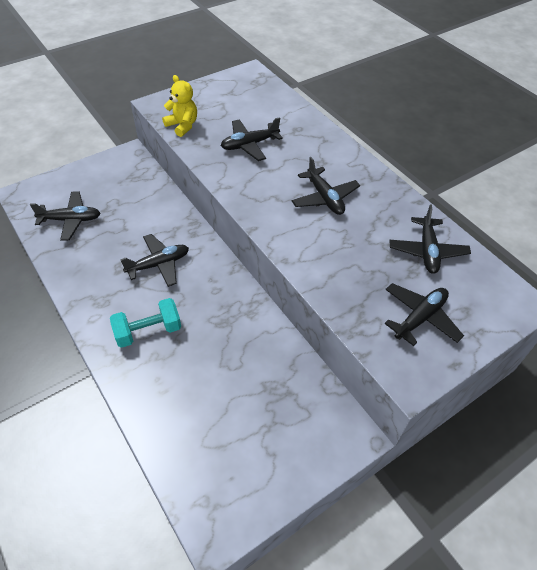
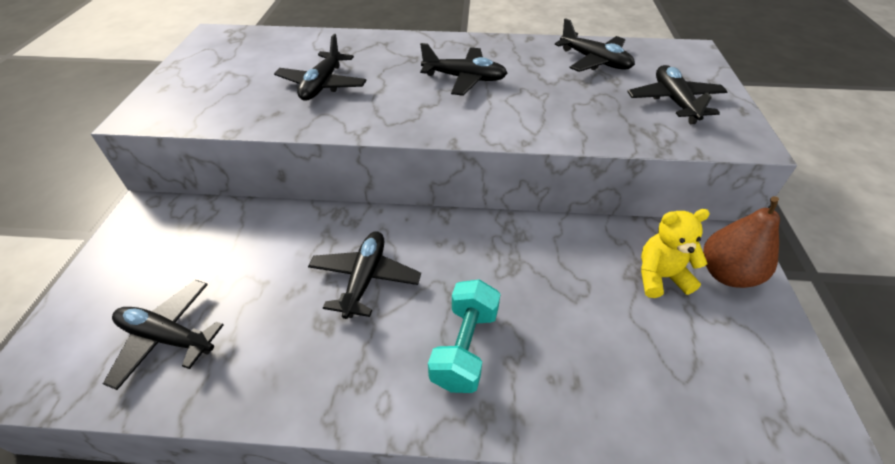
camera: 50 degrees left, 5 degrees down
black plane [30,191,100,241] -> black plane turned 105 degrees counterclockwise [103,280,224,390]
yellow teddy bear [162,75,197,137] -> yellow teddy bear moved to [641,209,710,298]
none -> brown pear [703,196,780,288]

